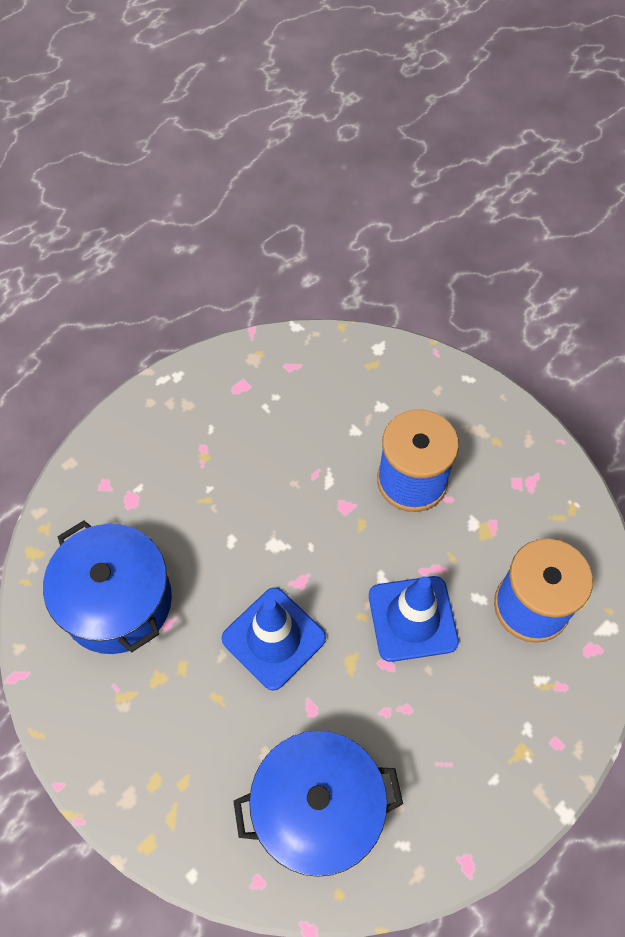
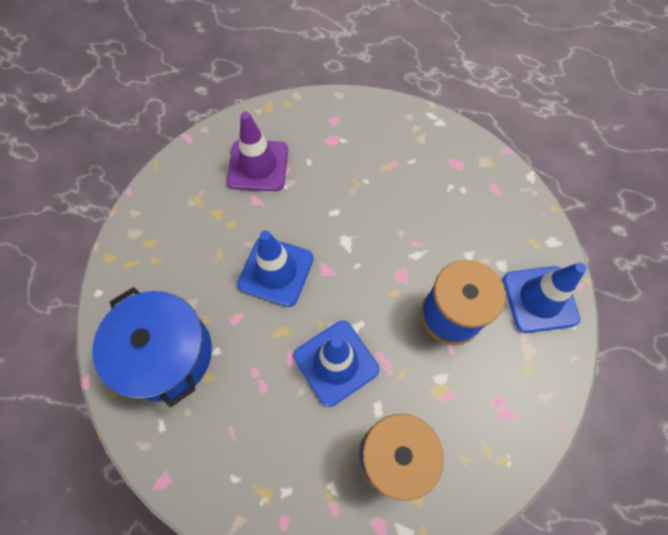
camera: 65 degrees right, 5 degrees up
blue pot [43,520,172,654] -> purple traffic cone [227,111,288,191]
none -> blue traffic cone [503,263,586,333]

